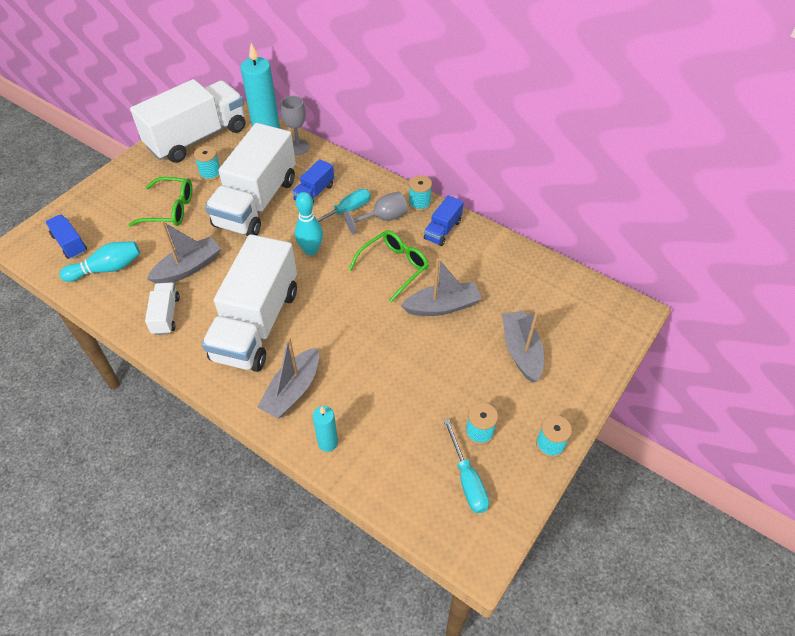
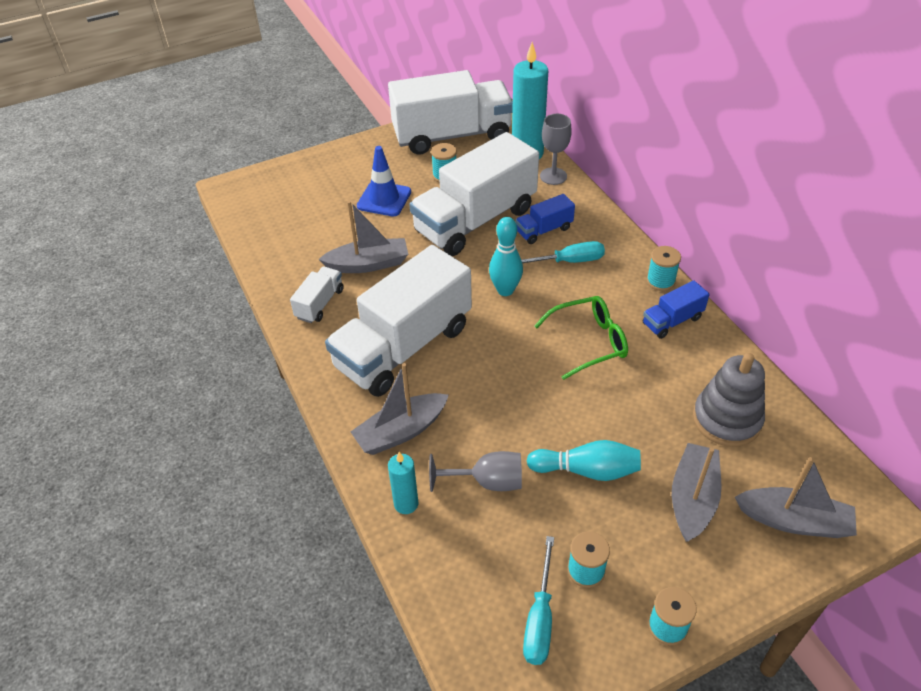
camera: 30 degrees right, 5 degrees down
blue truck [45,214,87,259] -> none
turquoise bowling pin [59,241,140,282] -> turquoise bowling pin moved to [527,440,641,481]
green glasses [128,177,192,226] -> blue traffic cone [357,146,411,216]
grey goblet [344,191,408,234] -> grey goblet moved to [429,451,522,492]
grey boat [401,258,481,316] -> grey boat moved to [735,457,857,538]
none -> grey stacking toy [693,353,765,447]

